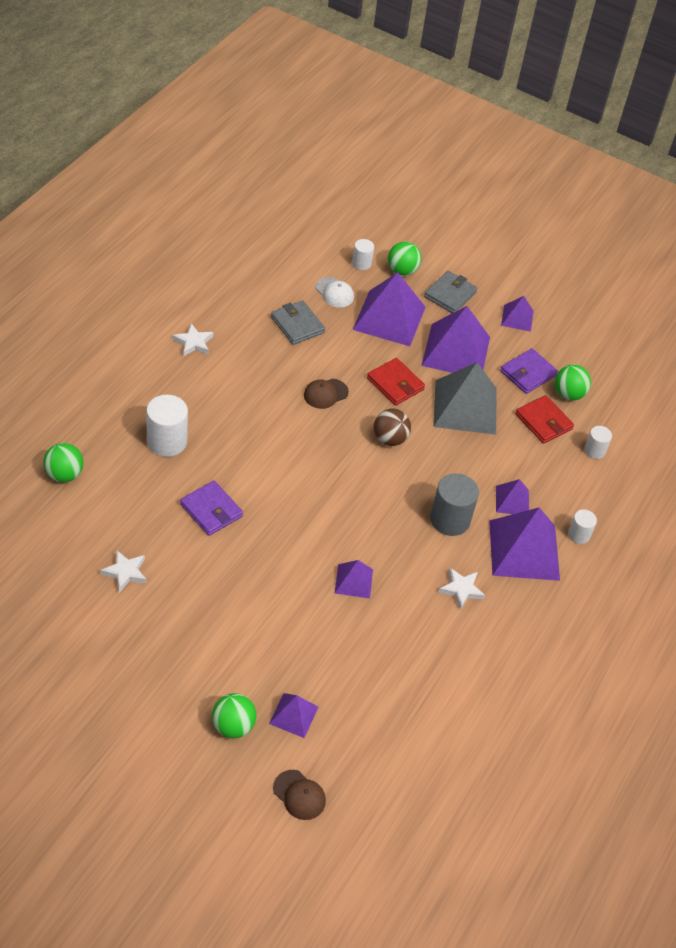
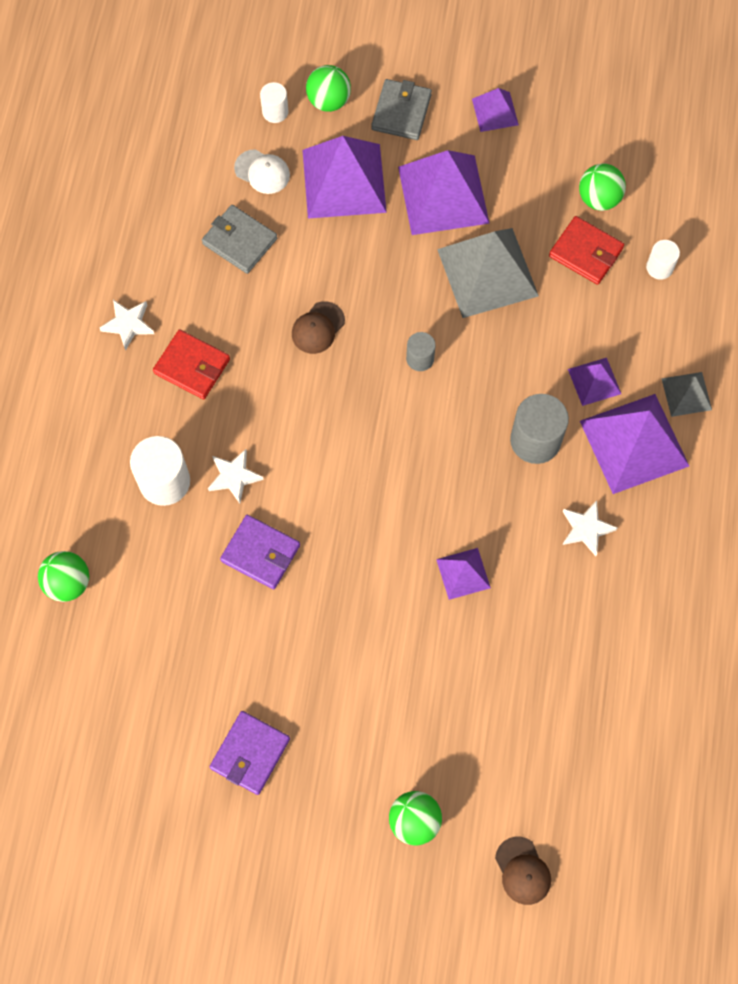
camera: 15 degrees left, 20 degrees up
white star [100,550,147,592] -> white star moved to [208,449,264,503]
purple pyramid [269,693,318,738] -> none
brown cap [273,770,326,820] -> brown cap turned 45 degrees clockwise [495,837,551,905]
red wallet [367,358,425,405] -> red wallet moved to [153,329,230,399]
brown ball [374,409,411,446] -> grey cylinder [406,332,436,371]
purple wallet [500,348,558,394] -> purple wallet moved to [210,711,290,795]
white cylinder [568,509,597,544] -> grey pyramid [661,372,712,417]

